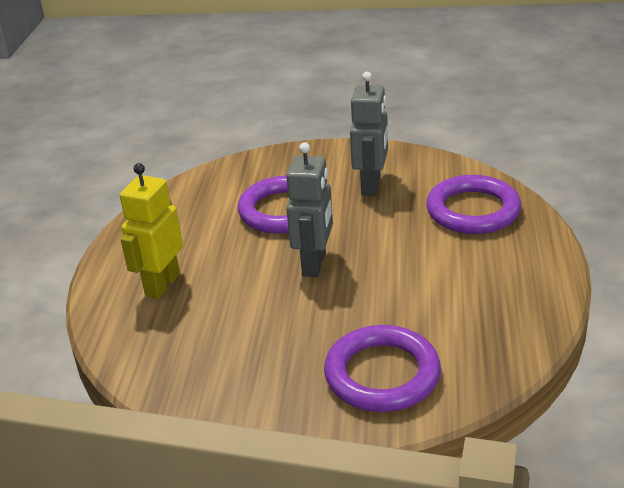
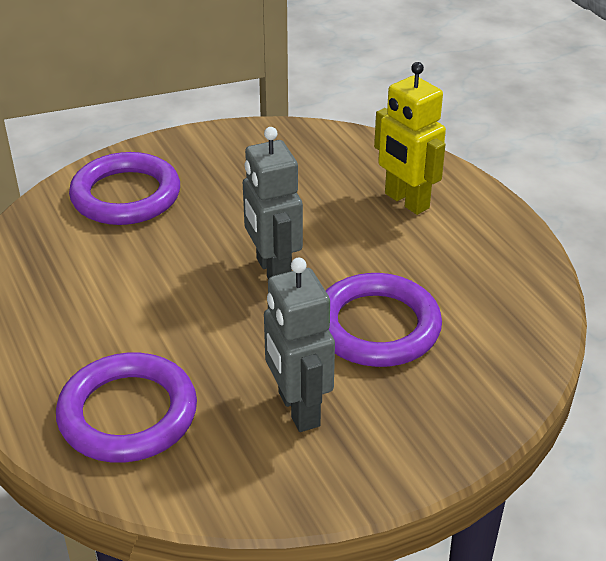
camera: 145 degrees right, 5 degrees up
yellow robot [120,163,183,299] -> yellow robot turned 150 degrees clockwise [374,62,446,215]

